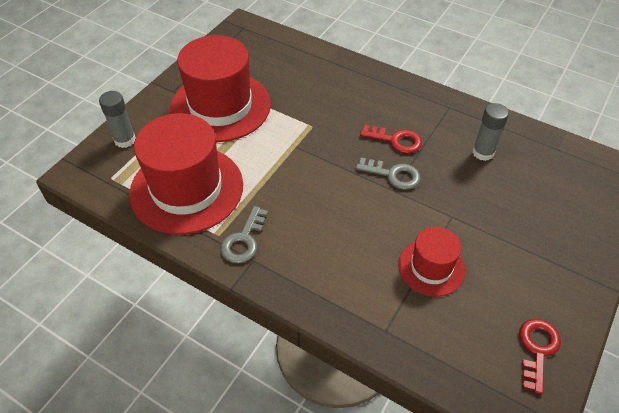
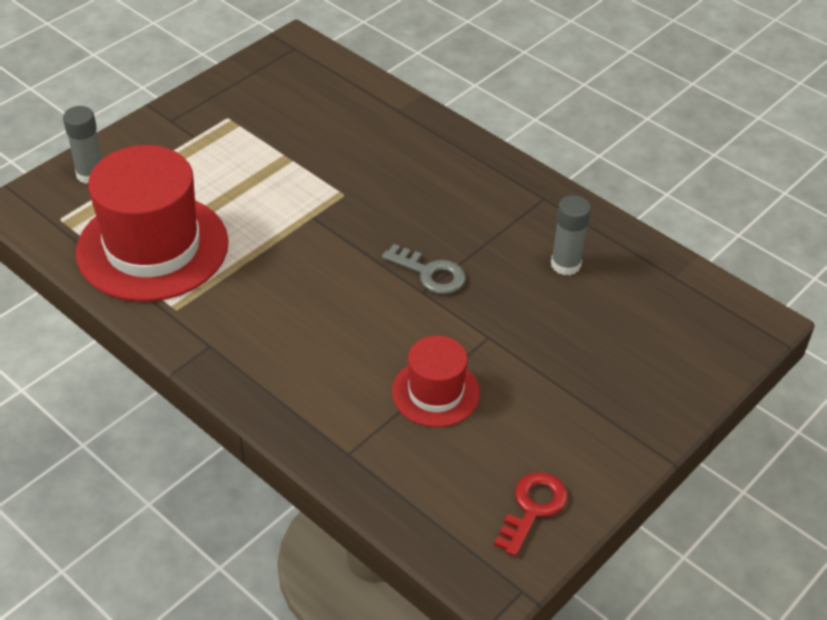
camera: 10 degrees right, 5 degrees down
red hat [170,35,271,142] -> none
grey key [221,206,268,263] -> none
red key [360,125,422,154] -> none

